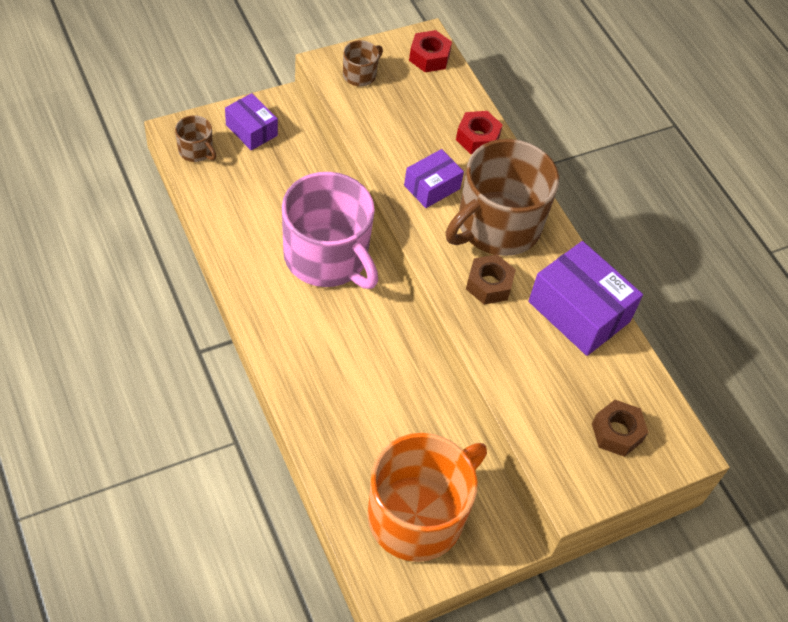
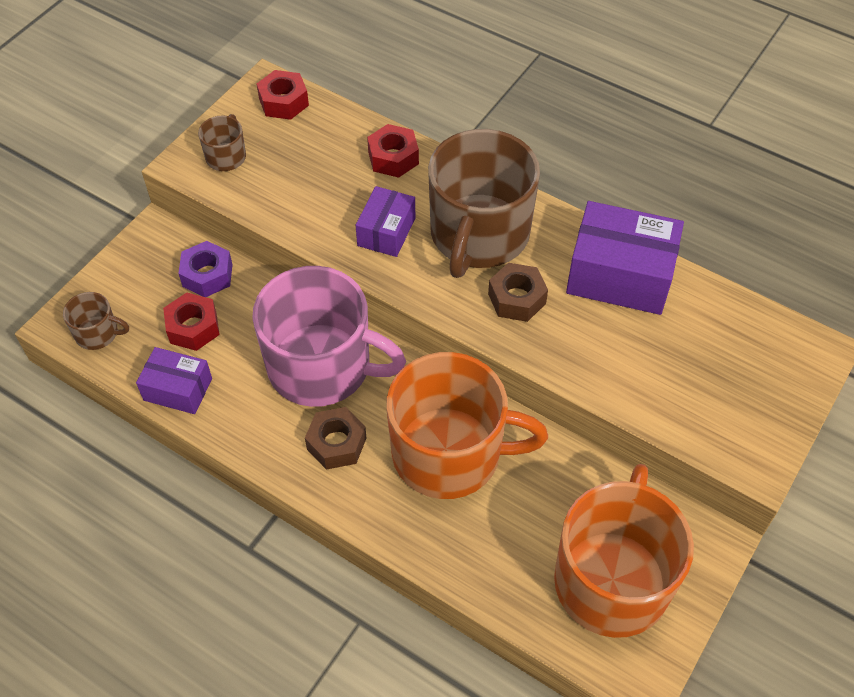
camera: 25 degrees left, 0 degrees up
purple box [225,93,278,150] -> purple box moved to [136,347,212,414]
brown nut [592,400,648,457] -> brown nut moved to [305,407,366,470]
none -> red nut [163,293,220,351]
none -> purple nut [178,241,233,297]
none -> orange mug [386,352,548,499]

